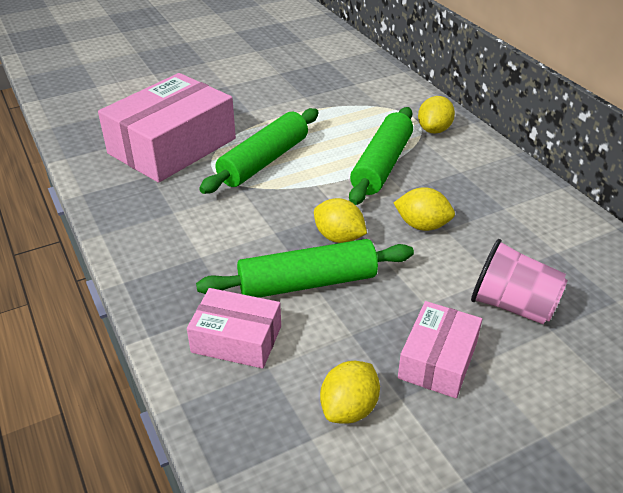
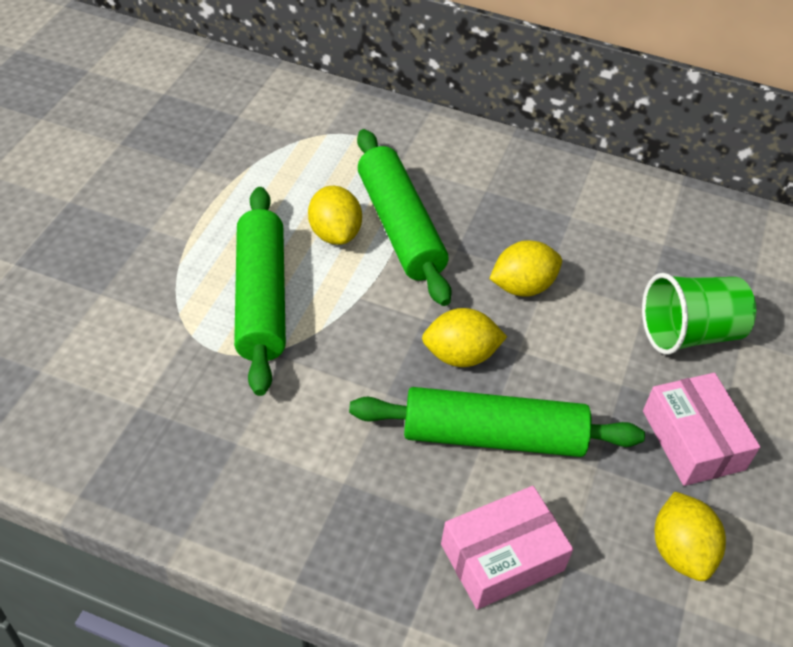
camera: 45 degrees left, 10 degrees up
pink box [98,73,236,183] -> none
green rolling pin [196,239,414,298] -> green rolling pin turned 60 degrees clockwise [349,387,645,457]
yellow lemon [418,96,455,134] -> yellow lemon moved to [308,186,362,245]
pink cup [471,239,568,324] -> green cup [642,273,756,355]

